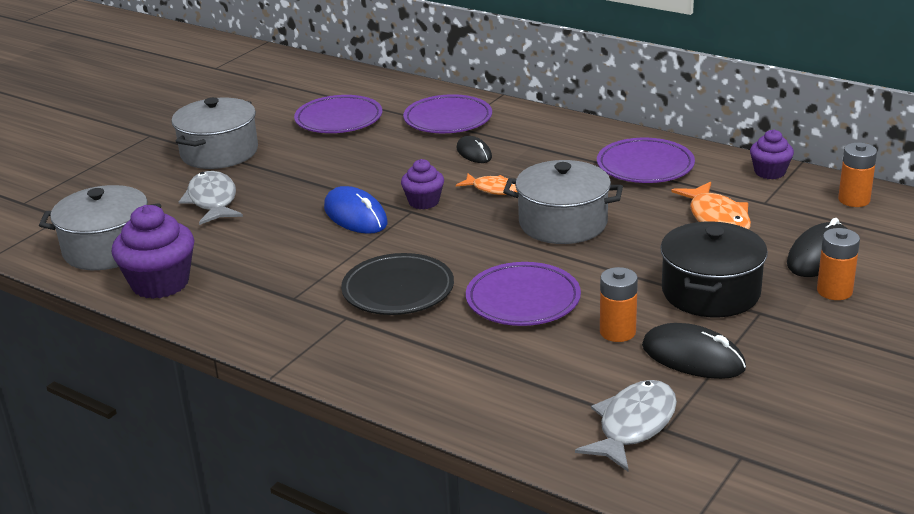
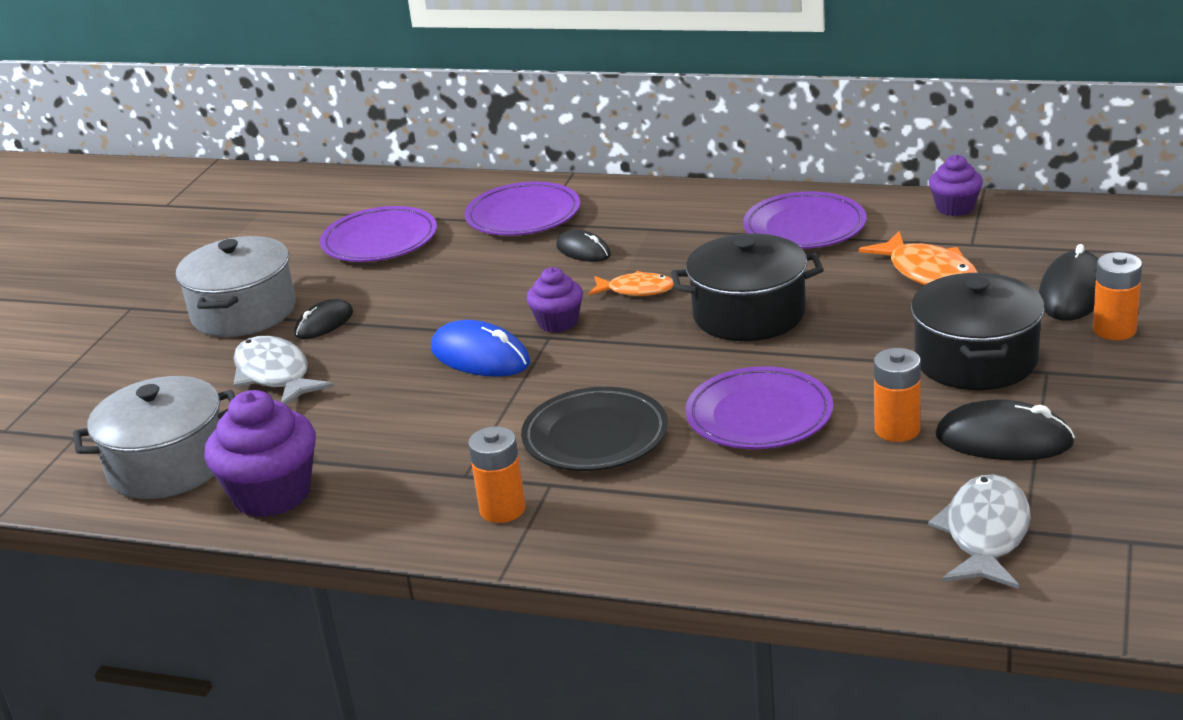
camera: 15 degrees left, 0 degrees up
grey pot [503,160,623,244] -> black pot [671,233,824,341]
orange battery [838,143,877,207] -> orange battery moved to [468,426,526,523]
none -> black mouse [295,299,353,339]

